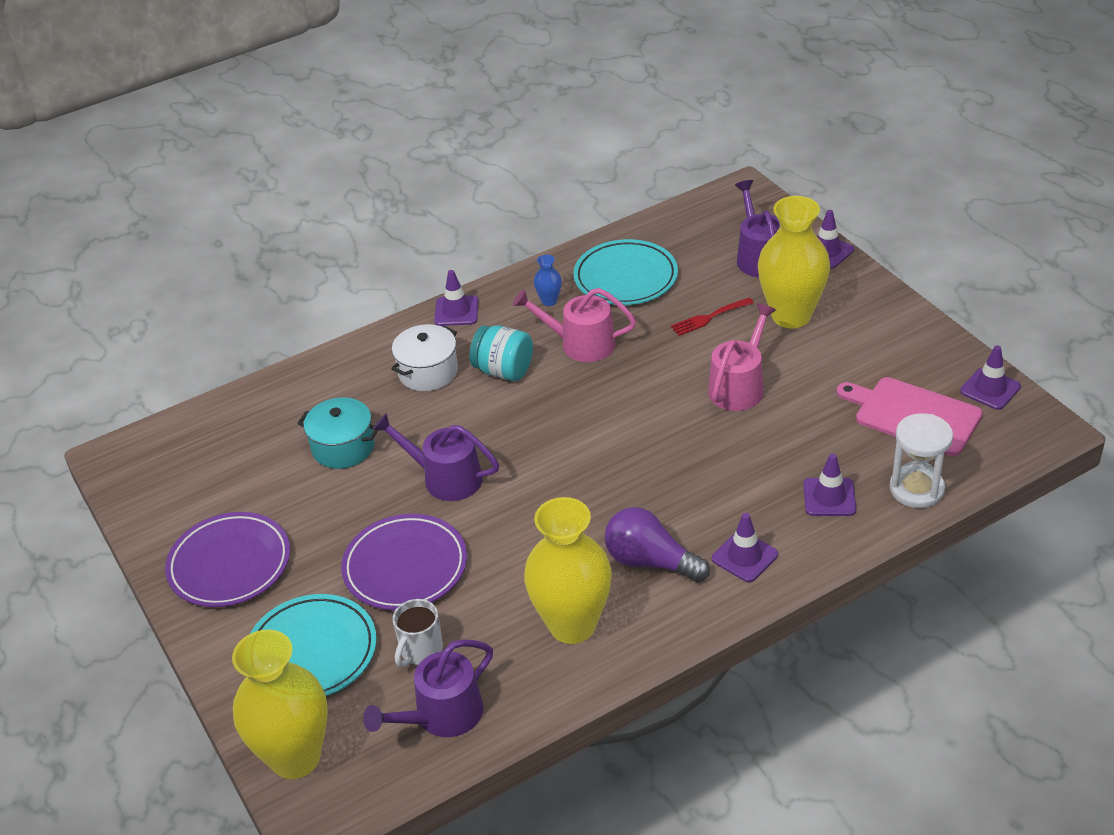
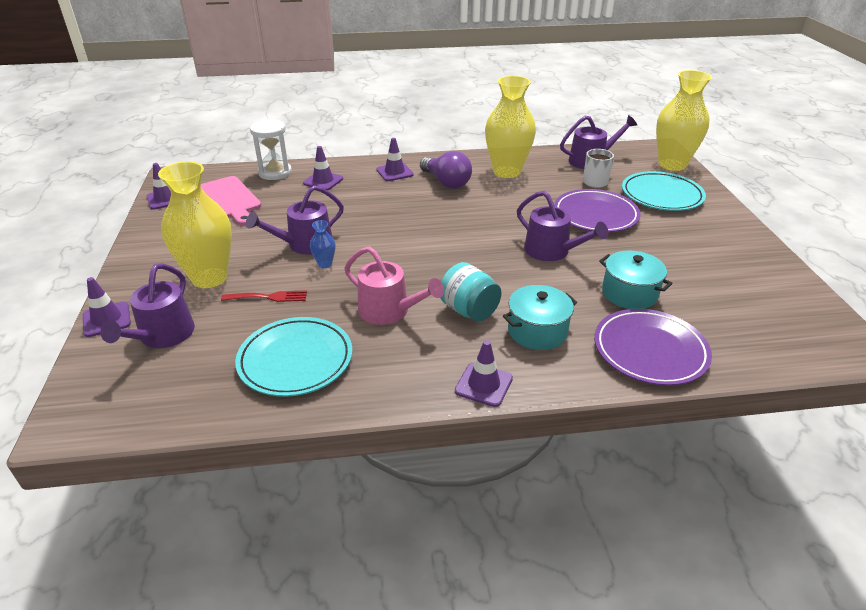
camera: 160 degrees left, 5 degrees down
purple plate [165,512,290,607] -> purple plate moved to [594,309,712,386]
white pot [391,324,458,391] -> turquoise pot [503,285,577,350]
blue vase [534,255,562,306] -> blue vase moved to [310,220,336,268]
pink watering can [708,303,776,411] -> purple watering can [246,185,344,255]

